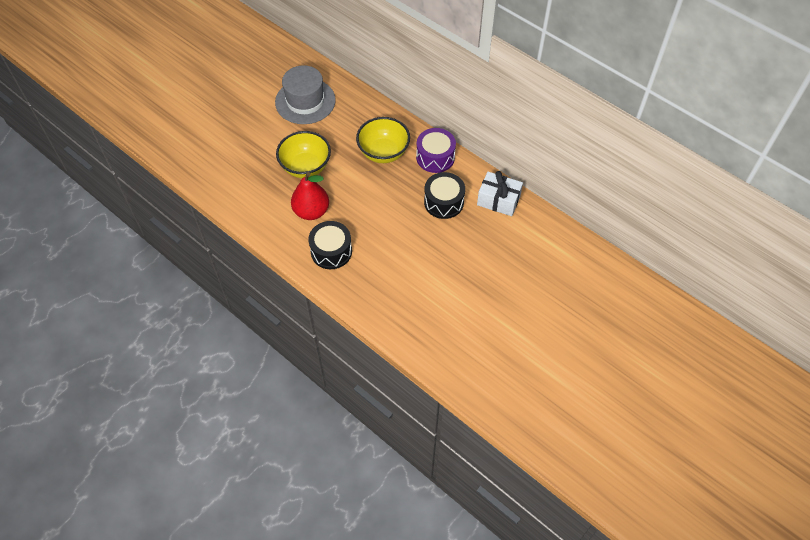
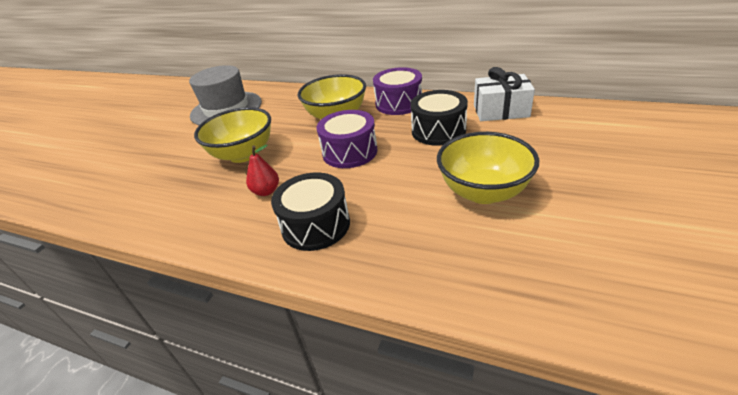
camera: 15 degrees left, 20 degrees down
red pear [291,172,329,220] -> red pear [246,145,279,196], size x0.55
none -> purple drum [316,110,378,168]
none -> yellow bowl [437,132,539,204]

